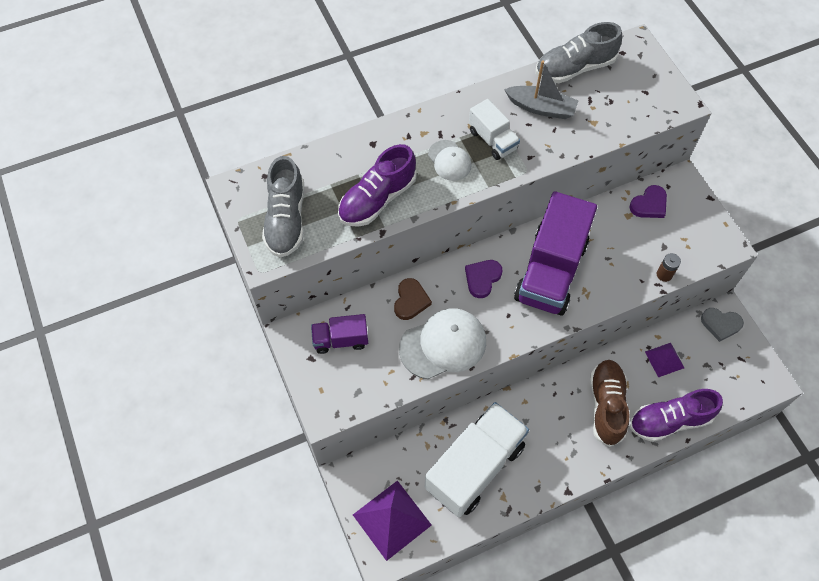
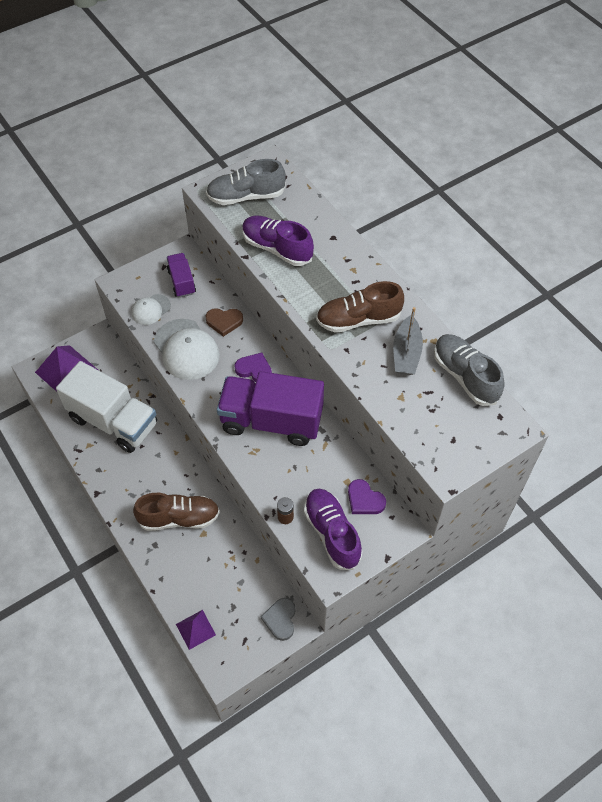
camera: 80 degrees right, 5 degrees down
white cap [428,140,472,181] -> white cap moved to [131,294,171,325]
white truck [469,99,520,160] -> brown shoe [316,281,404,333]
purple shoe [630,389,723,442] -> purple shoe moved to [304,489,363,570]
purple pyramid [645,343,684,377] -> purple pyramid moved to [176,610,216,650]

